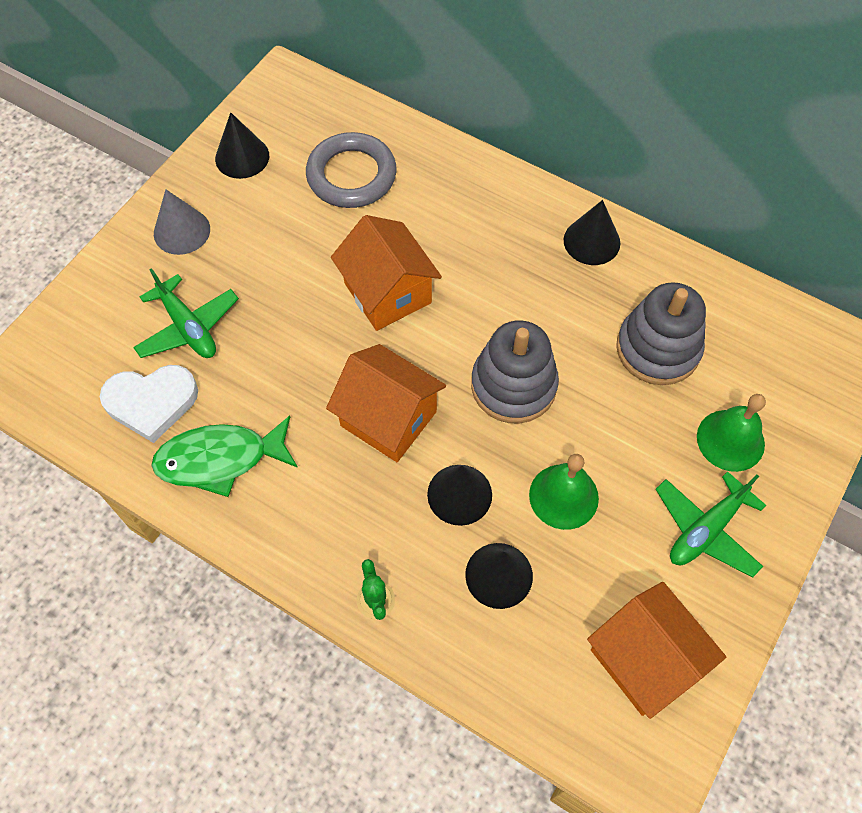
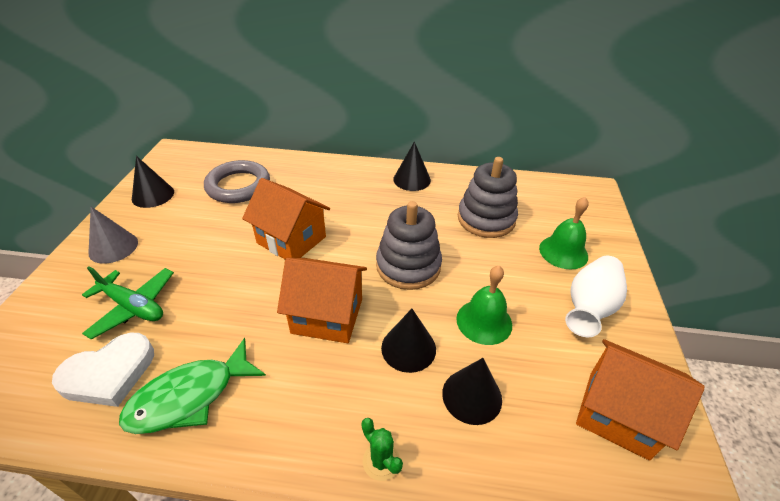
camera: 25 degrees left, 20 degrees down
green plane [656,471,767,578] -> white vase [565,256,627,337]

